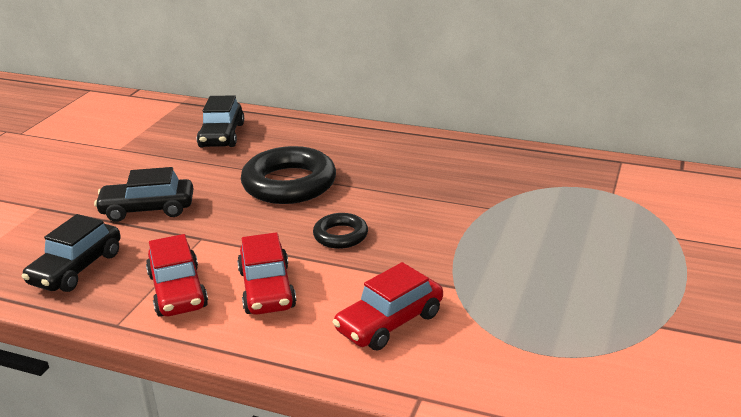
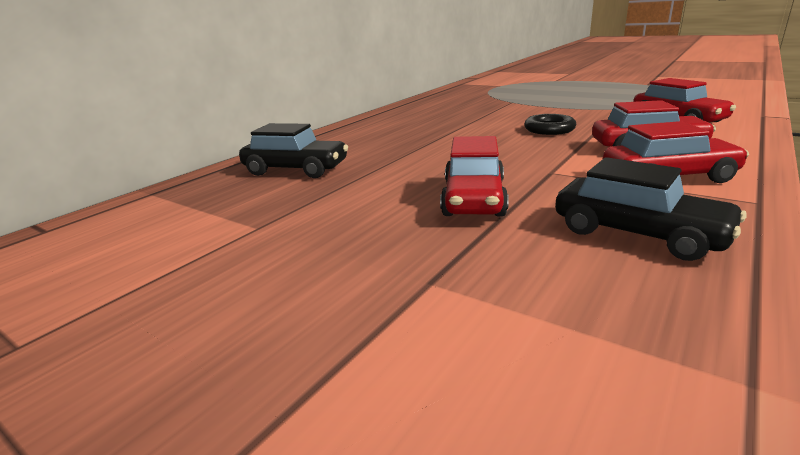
camera: 75 degrees left, 5 degrees down
black car [94,167,193,222] -> red car [440,136,509,217]
black ring [241,146,336,204] -> none

